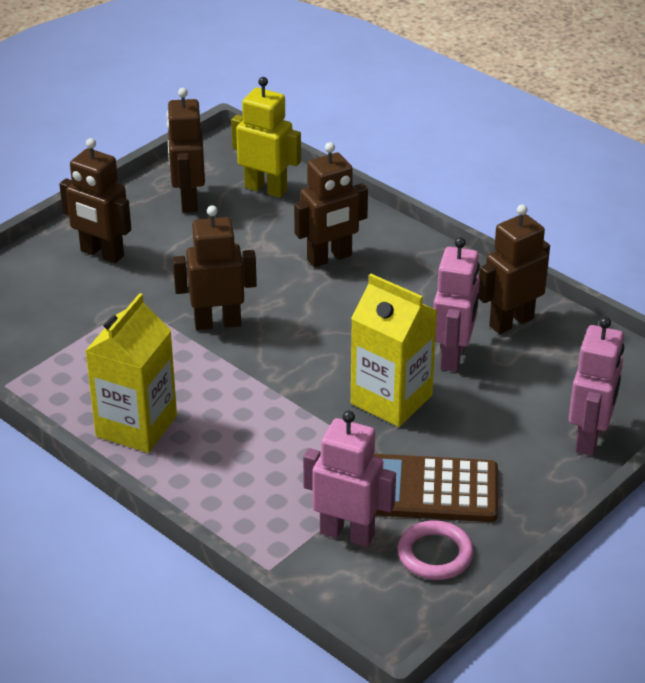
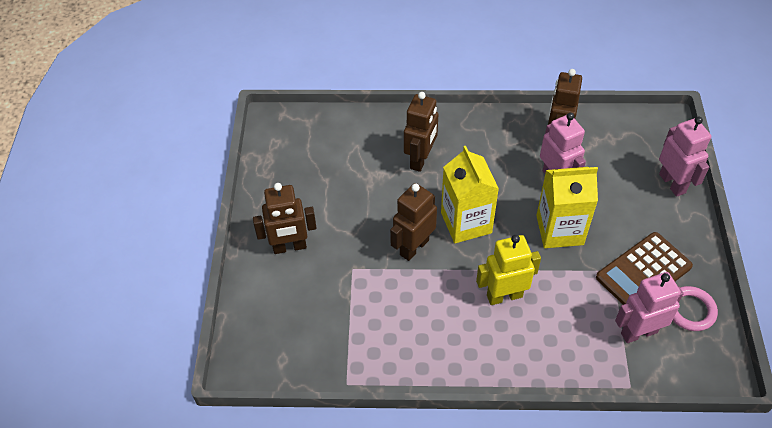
camera: 40 degrees left, 15 degrees up
yellow carton [85,293,177,453] -> yellow carton moved to [441,146,499,243]
brown robot [166,88,205,213] -> none
yellow robot [231,77,301,198] -> yellow robot moved to [476,235,541,305]

